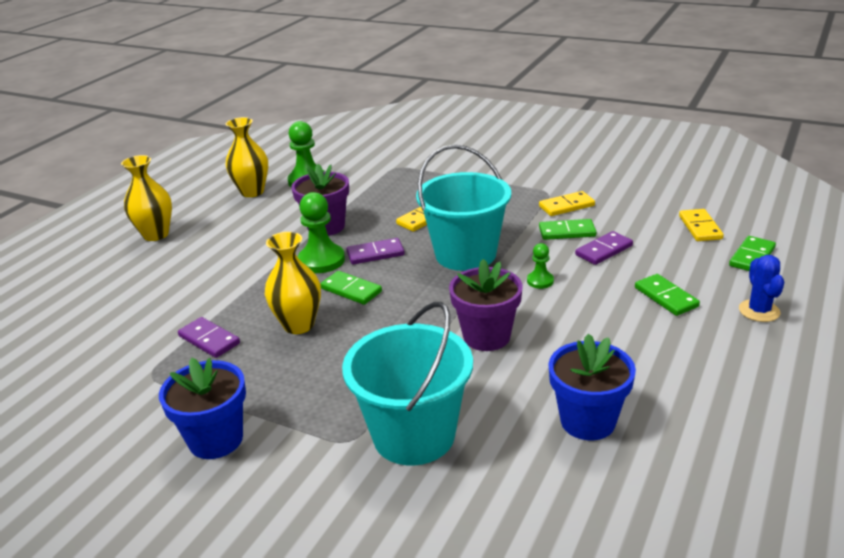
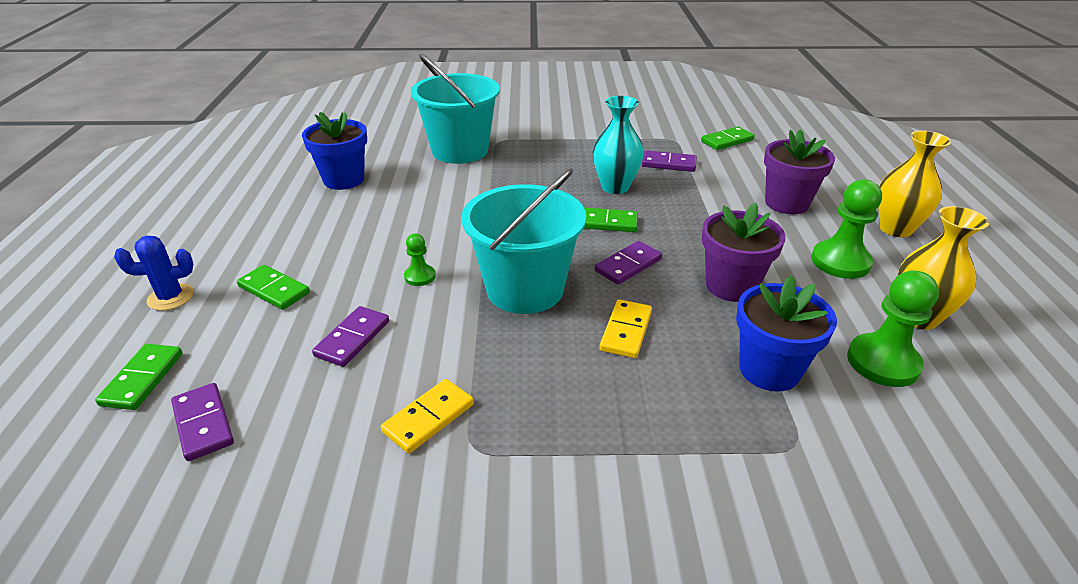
camera: 150 degrees right, 5 degrees up
blue flower pot [159,358,246,459] -> blue flower pot moved to [736,275,837,392]
yellow vase [265,232,321,334] -> turquoise vase [593,96,644,194]
green pawn [298,192,345,273] -> green pawn moved to [811,179,882,279]
purple flower pot [449,259,523,351] -> purple flower pot moved to [764,130,835,214]
green domino [539,219,596,240] -> green domino moved to [701,127,755,150]
yellow domino [679,209,724,241] -> purple domino [171,383,234,461]
blue cactus [739,255,784,322] -> blue cactus turned 75 degrees counterclockwise [114,236,194,311]

